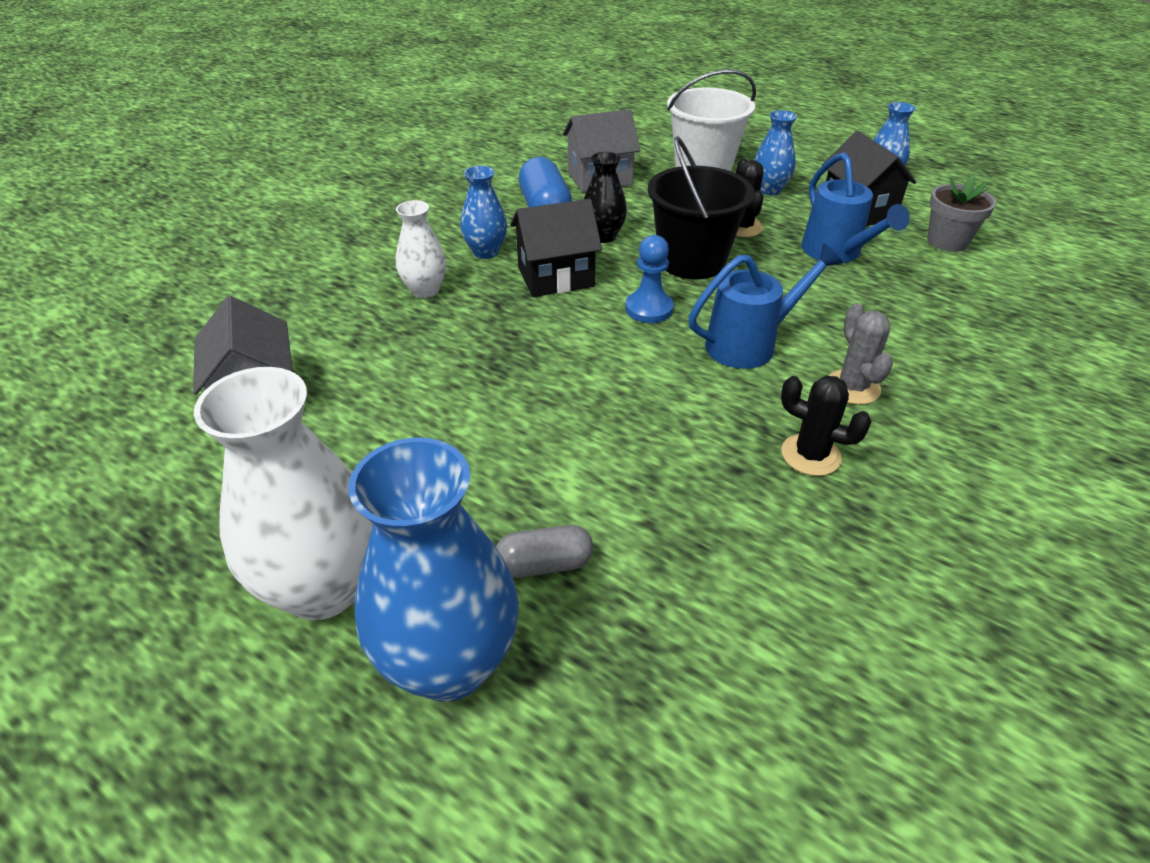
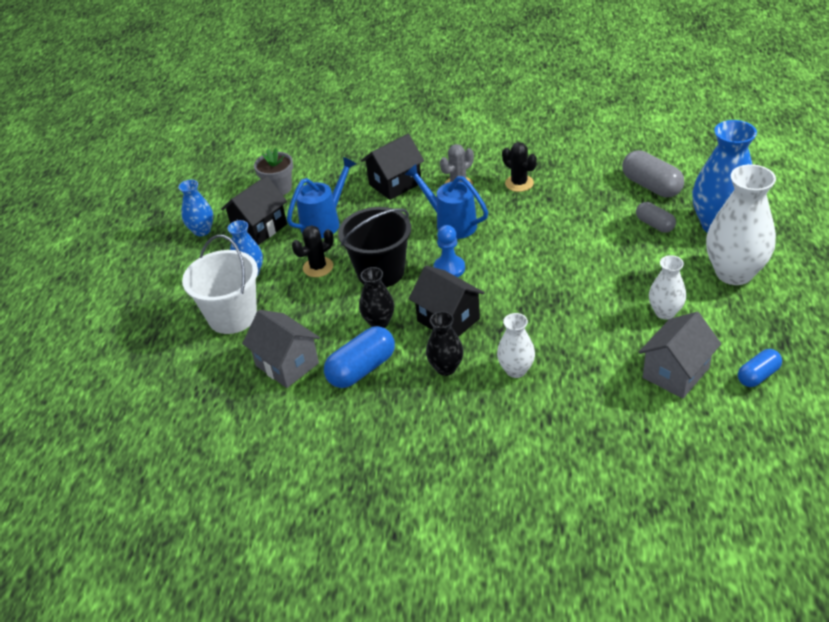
camera: 115 degrees left, 0 degrees up
blue vase [460,166,507,259] -> black vase [426,311,463,376]
black cactus [781,376,872,476] -> black cactus turned 45 degrees counterclockwise [502,142,537,192]
none -> black house [361,134,424,200]
none -> grey capsule [622,150,684,197]
none -> white vase [649,255,686,320]
none -> blue capsule [738,349,782,387]

